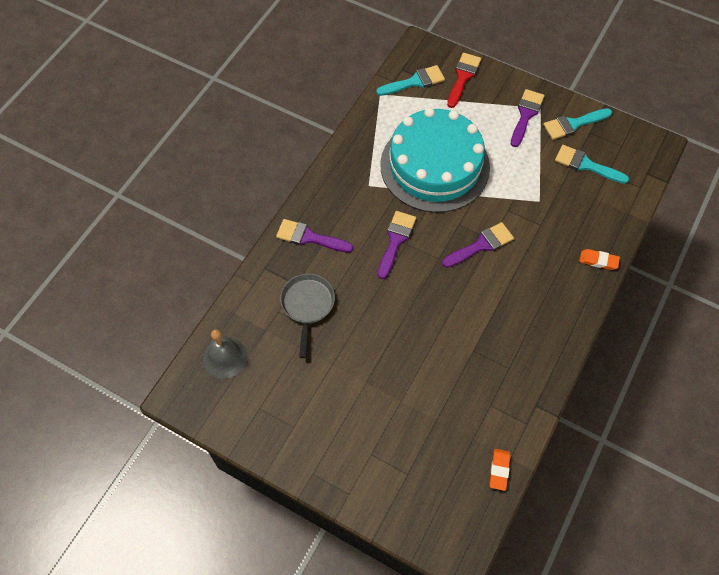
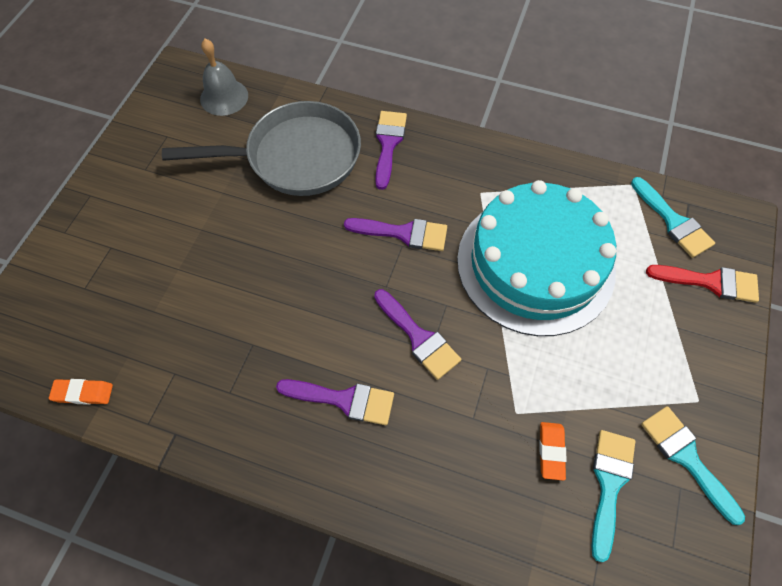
camera: 80 degrees right, 0 degrees up
grey pan [280,273,335,358] -> grey pan [162,101,361,196], size x1.72
purple brush [511,89,544,147] -> purple brush moved to [276,379,394,425]
orange eraser [579,249,620,270] -> orange eraser moved to [540,422,567,481]

